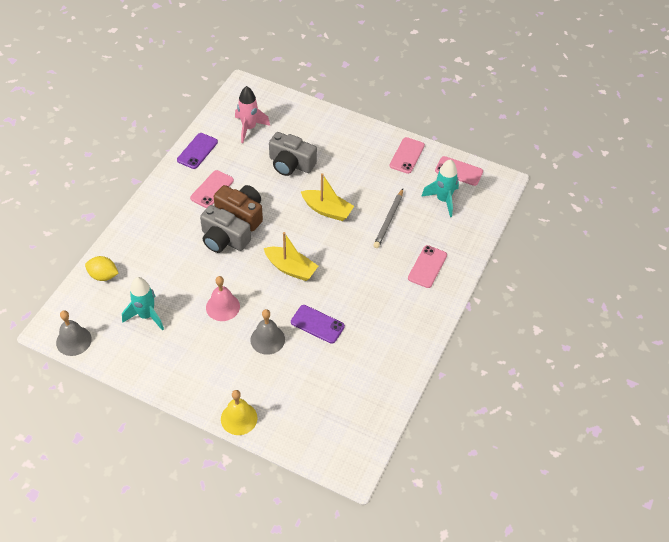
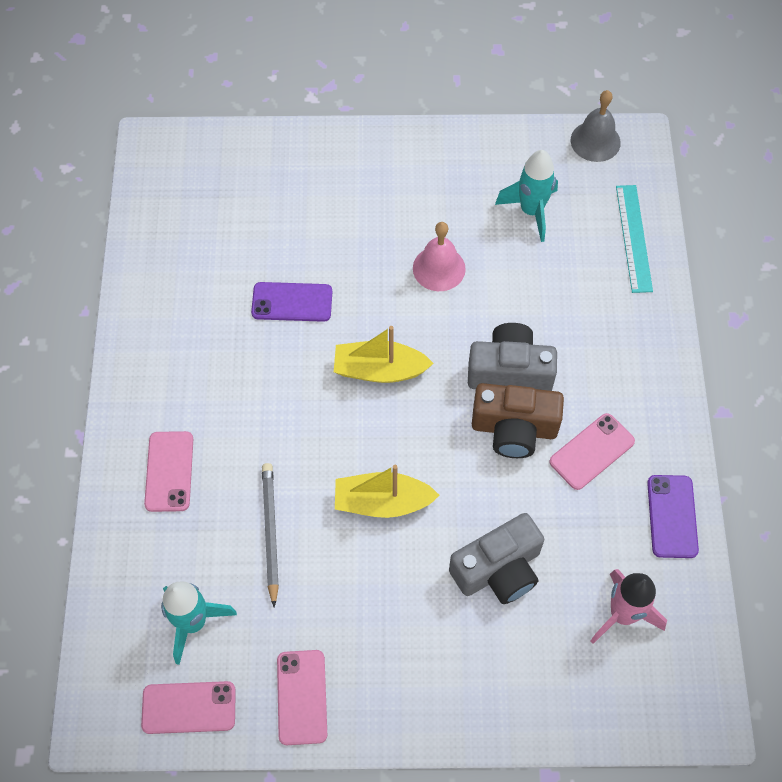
camera: 155 degrees right, 10 degrees up
yellow lemon [85,256,118,281] -> turquoise ruler [616,185,653,293]
pink phone [190,170,234,208] -> pink phone turned 45 degrees clockwise [549,413,635,490]
yellow bell [221,390,257,435] -> none
grey bell [250,309,285,355] -> none
grey camera [269,132,317,176] -> grey camera turned 150 degrees clockwise [449,513,544,604]

